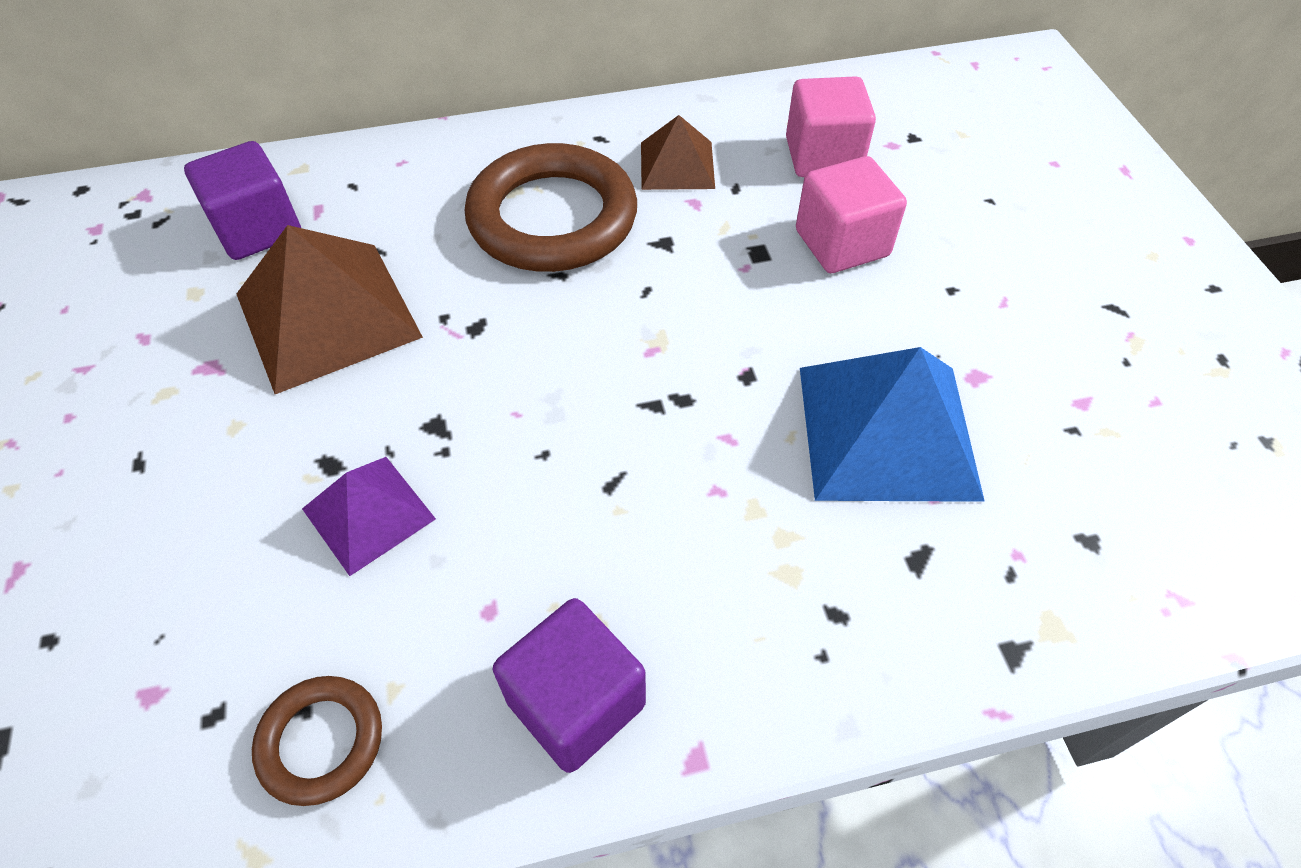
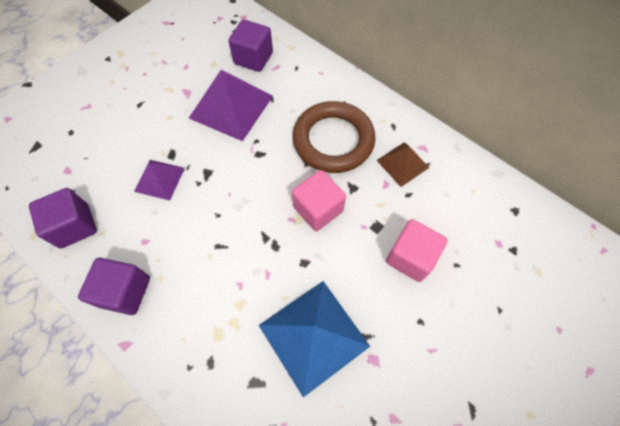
camera: 55 degrees right, 10 degrees up
brown pyramid [236,225,423,394] -> purple pyramid [189,70,273,141]
brown ring [252,676,382,806] -> purple cube [29,188,97,248]
pink cube [786,76,876,177] -> pink cube moved to [292,170,346,231]

